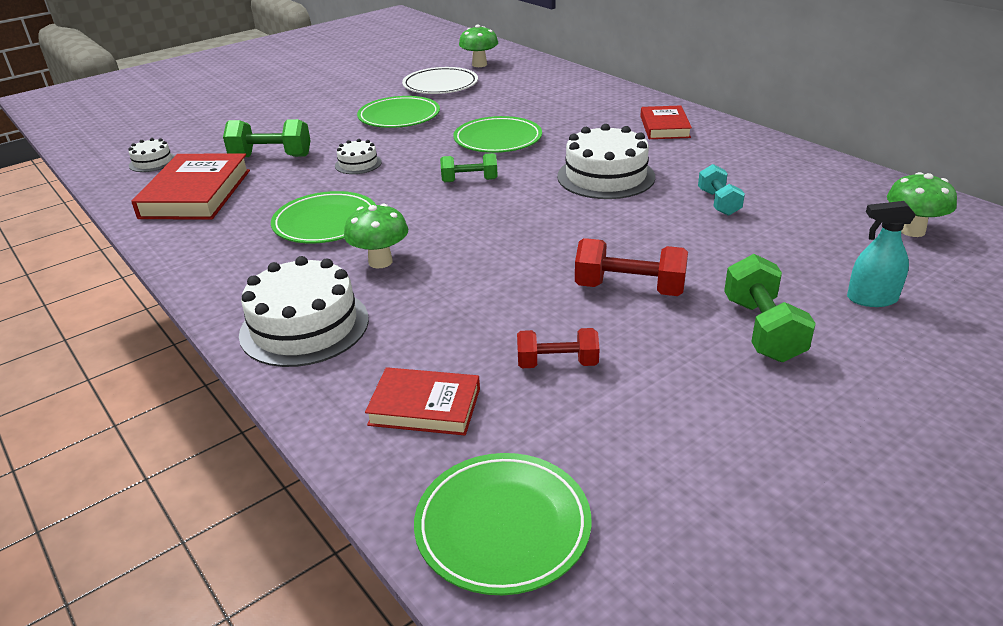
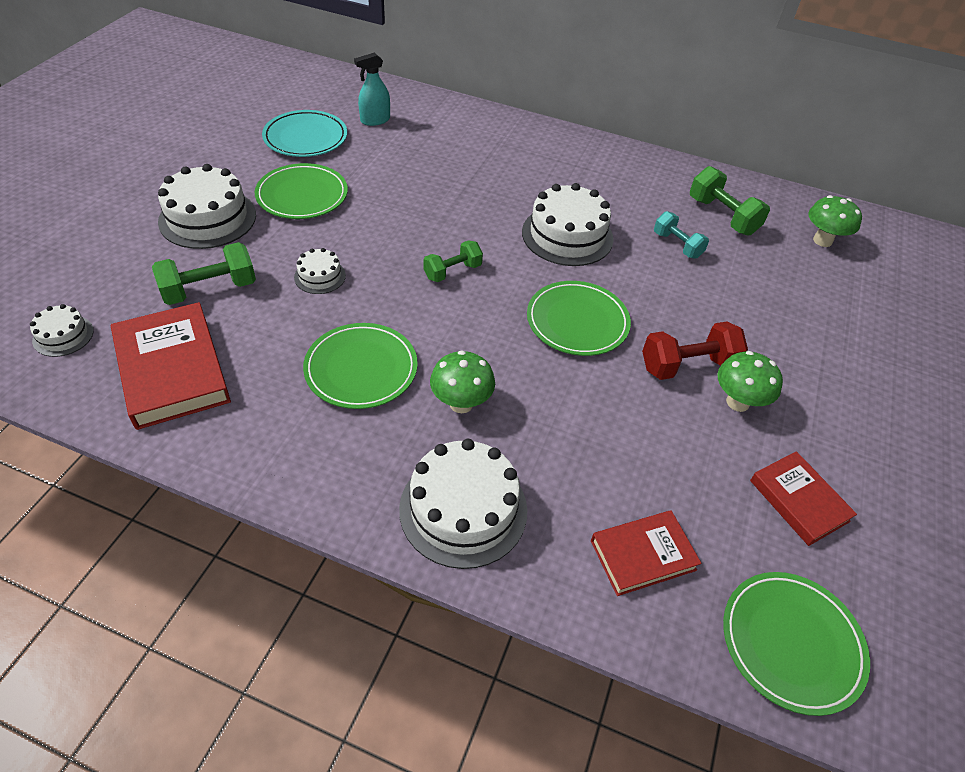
camera: 35 degrees left, 15 degrees up
white plate [402,67,478,94] -> turquoise plate [262,110,347,157]
green plate [453,116,542,153] -> green plate moved to [527,281,631,356]
green mushroom [459,25,498,67] -> green mushroom moved to [717,351,783,412]
red dumbbell [517,328,599,368] -> none
red book [640,105,692,139] -> red book moved to [750,451,857,546]
green dumbbell [724,254,816,362] -> green dumbbell moved to [690,166,770,236]
turquoise spray bottle [847,201,916,307] -> turquoise spray bottle moved to [354,53,390,126]
none -> white cake [158,164,256,249]

